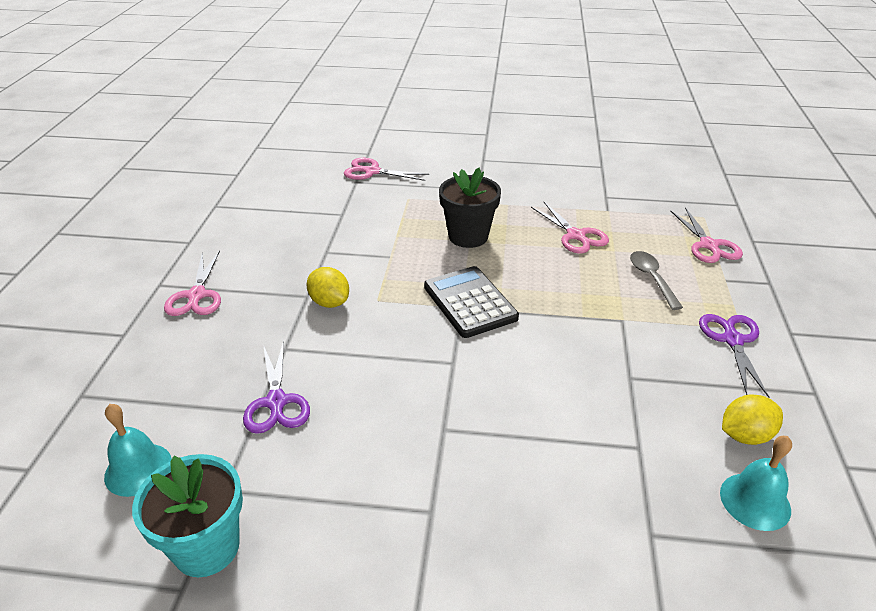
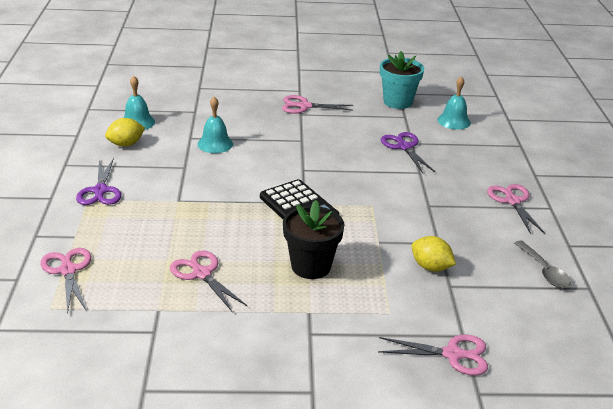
camera: 170 degrees right, 5 degrees down
yellow lemon [307,267,349,308] -> yellow lemon moved to [412,236,456,272]
grey spoon [630,251,683,310] -> grey spoon moved to [514,240,571,288]
none -> turquoise bell [197,97,233,153]
none -> pink scissors [282,95,353,114]

